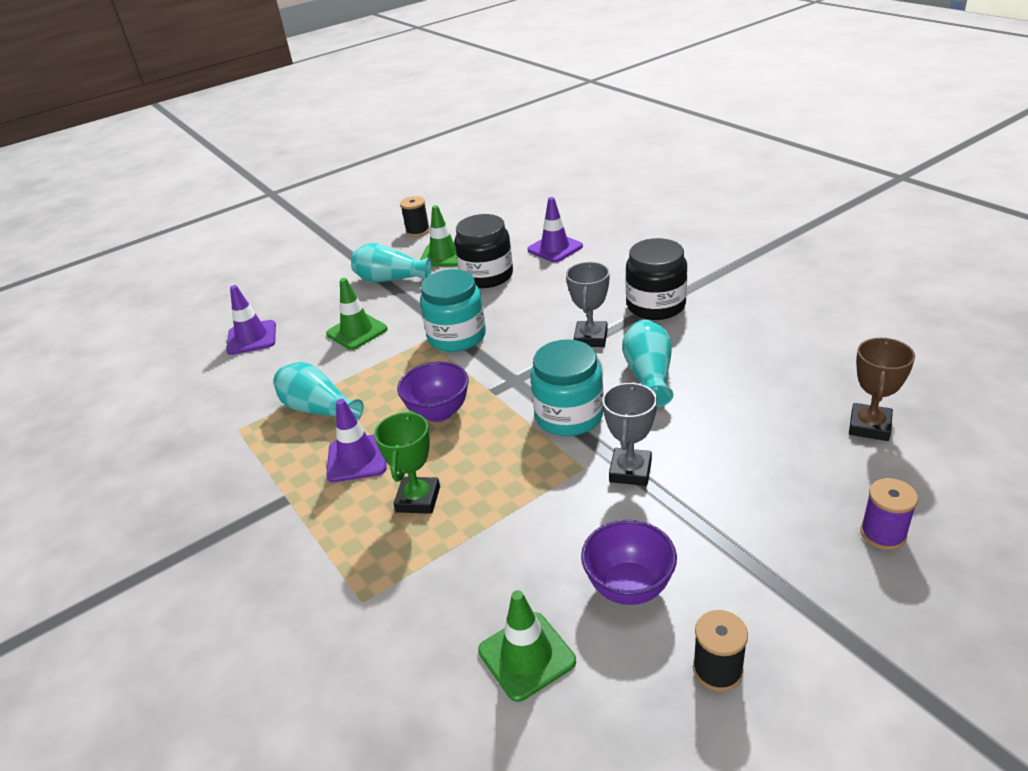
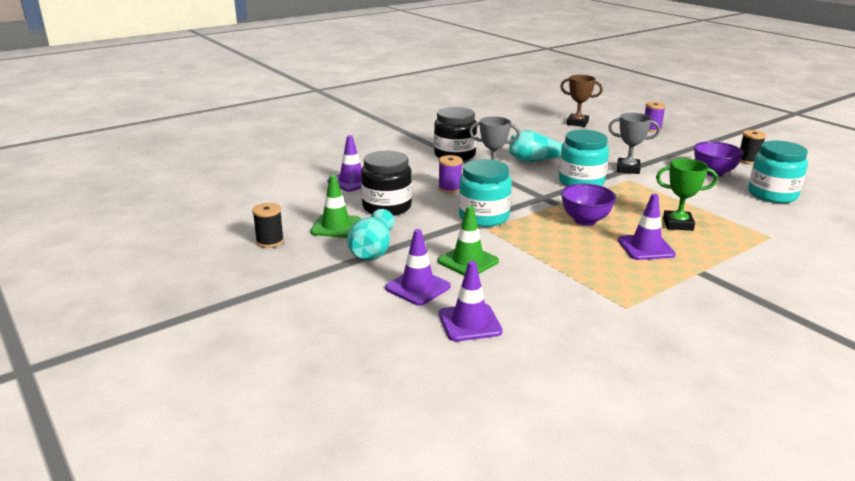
camera: 95 degrees left, 10 degrees down
turquoise vase [273,362,363,420] -> none
green traffic cone [478,590,576,702] -> turquoise jar [748,141,808,203]
none -> purple traffic cone [385,229,451,306]
none -> purple spool [438,155,463,193]

